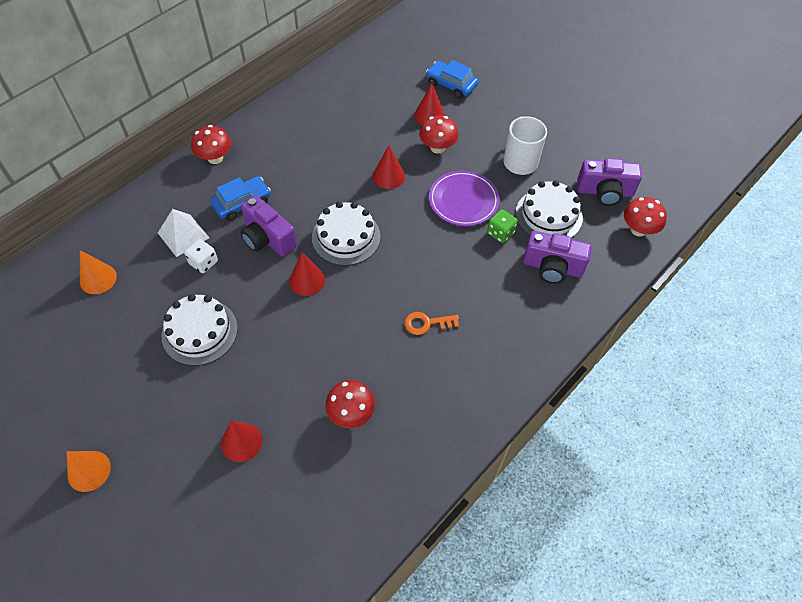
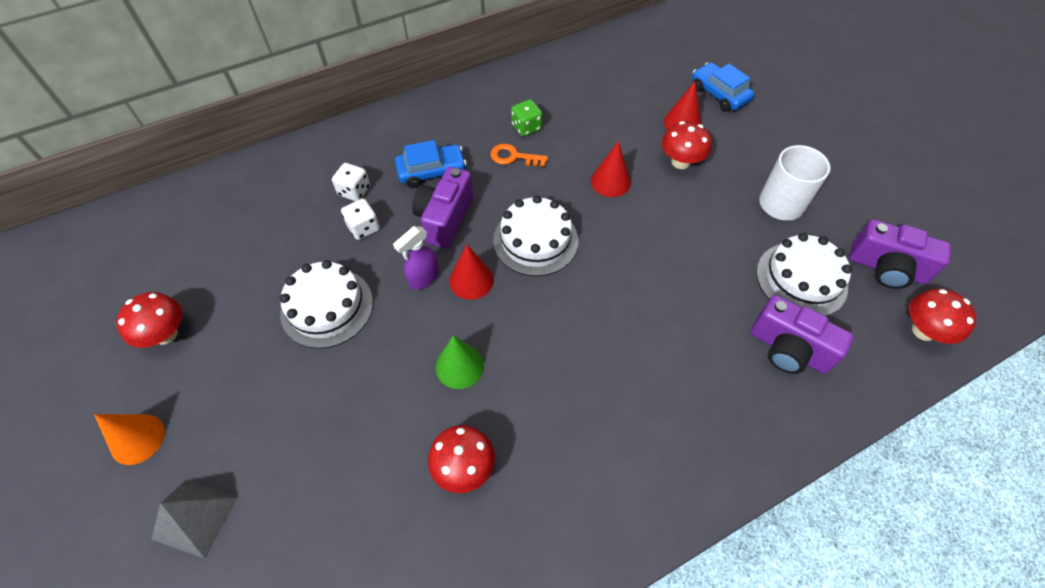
camera: 20 degrees right, 0 degrees up
orange cone [80,250,117,294] -> none
white pyramid [158,209,209,257] -> white dice [332,163,370,201]
red mushroom [191,125,232,164] -> red mushroom moved to [116,292,182,348]
red cone [221,421,262,462] -> none
purple camera [240,195,297,257] -> purple camera turned 45 degrees clockwise [412,167,473,248]
orange key [405,312,459,335] -> orange key moved to [491,143,548,167]
purple plate [429,171,499,226] -> none
green dice [487,209,518,243] -> green dice moved to [511,99,542,137]
none -> grey pyramid [151,480,238,559]
none -> purple spray bottle [393,226,439,290]
none -> green cone [436,335,484,389]

